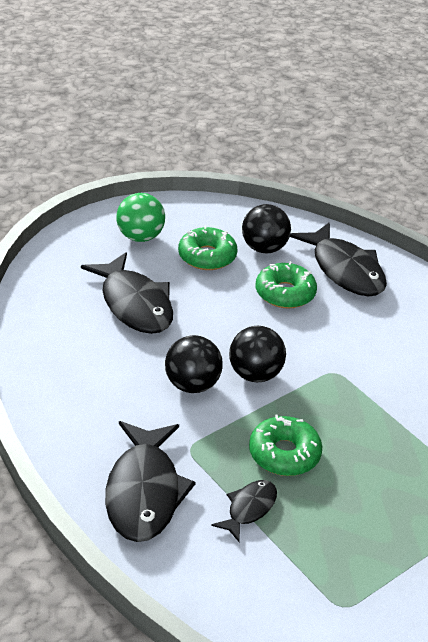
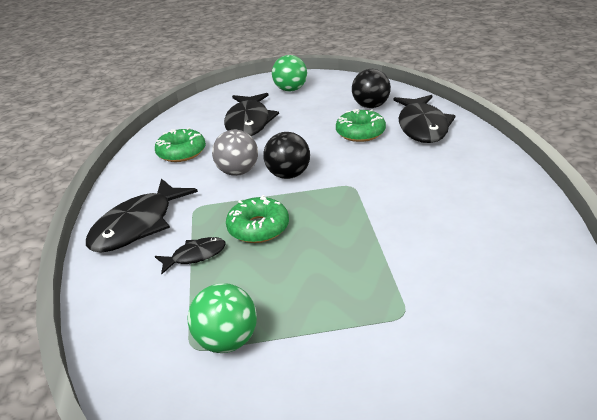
camera: 35 degrees right, 5 degrees down
black ball [165,335,223,393] -> grey ball [212,130,258,176]
green donut [178,225,238,270] -> green donut moved to [155,127,206,162]
none -> green ball [188,283,257,353]

